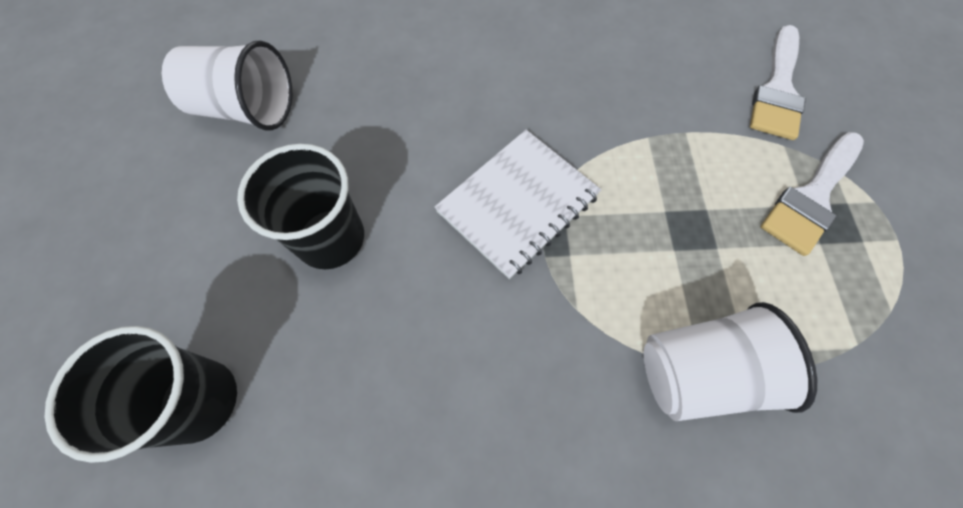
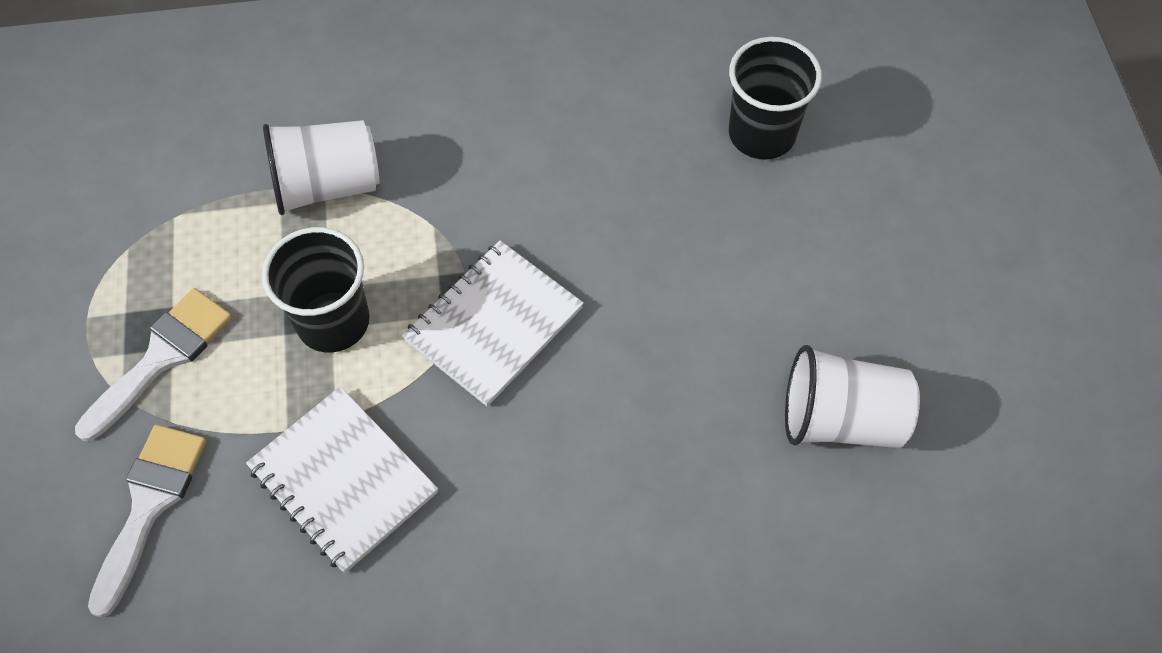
camera: 175 degrees right, 5 degrees down
black cup [237,144,364,269] -> black cup moved to [262,227,370,353]
none -> white notebook [246,387,438,573]

